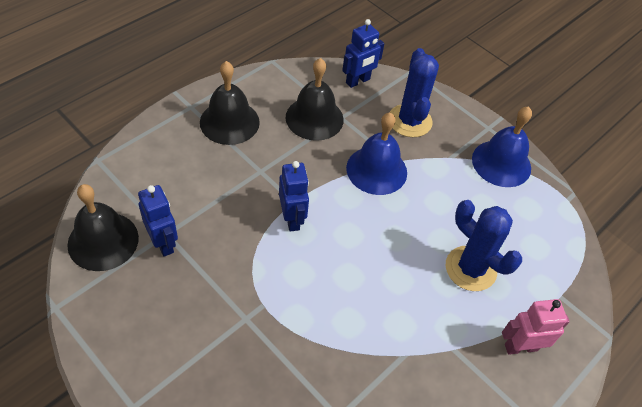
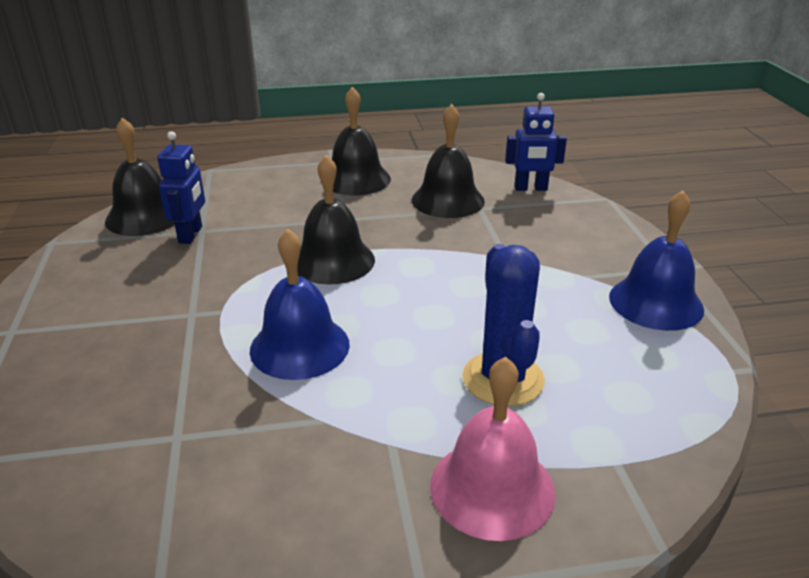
camera: 40 degrees right, 20 degrees down
blue robot [279,161,309,232] -> black bell [297,155,375,285]
blue bell [346,112,407,195] -> blue bell moved to [250,229,350,380]
blue cactus [390,48,439,137] -> none
pink robot [502,299,570,355] -> pink bell [430,357,556,541]

